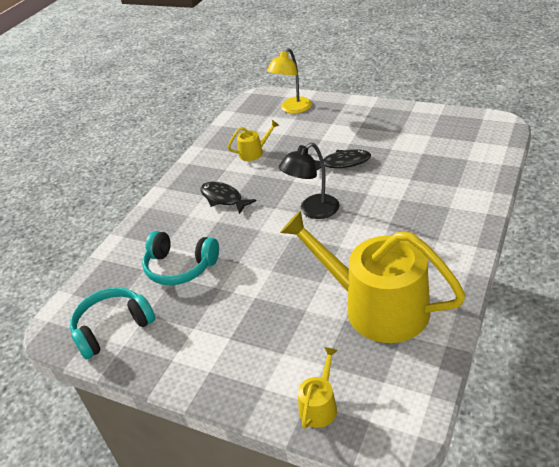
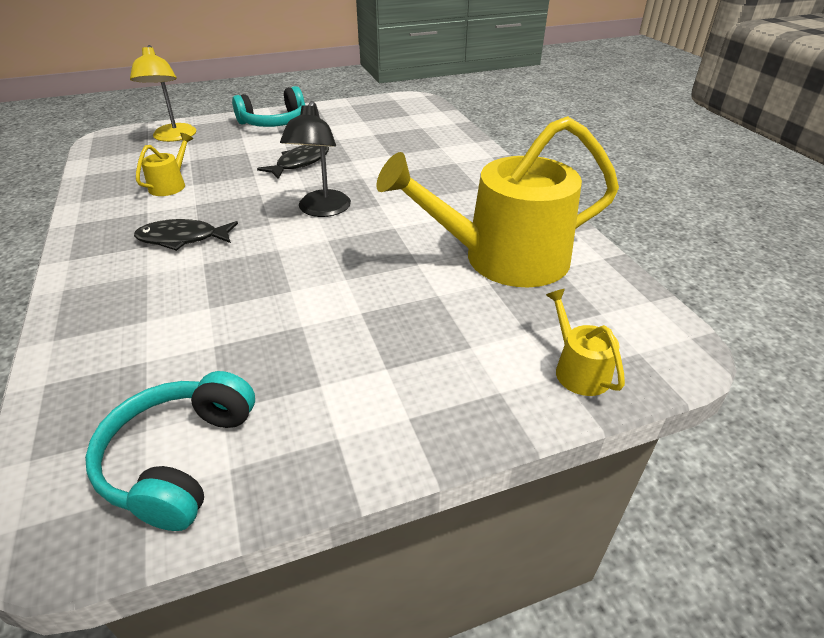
camera: 50 degrees left, 0 degrees up
turquoise headphones [142,231,219,285] -> turquoise headphones moved to [232,86,305,127]

